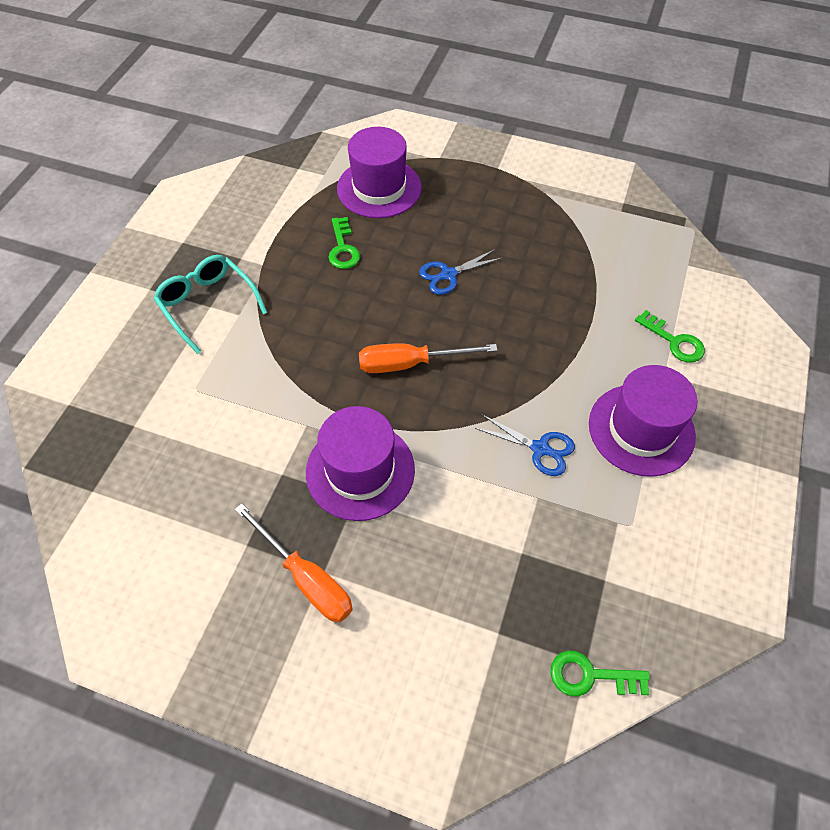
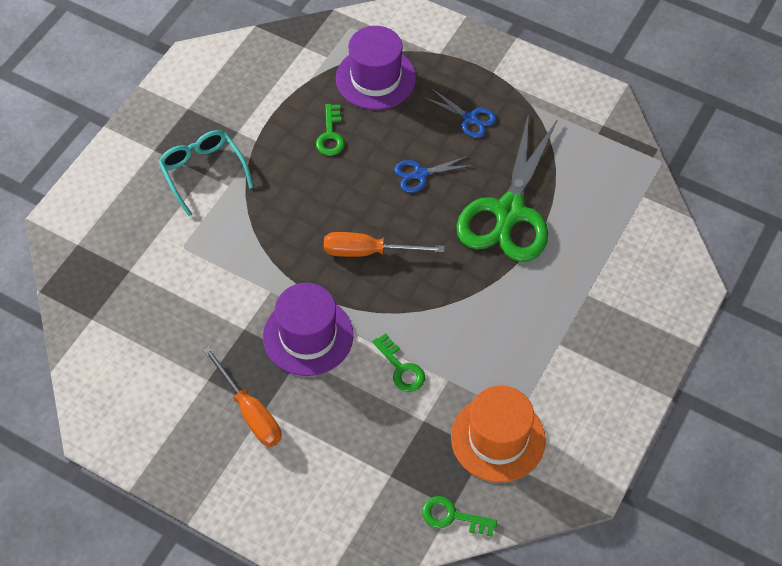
camera: 10 degrees right, 0 degrees up
blue scissors [475,415,575,476] -> blue scissors moved to [424,89,497,138]
purple hat [589,365,697,477] -> none
green key [635,310,705,363] -> green key moved to [372,333,425,392]
none -> orange hat [451,385,546,482]
none -> green scissors [456,113,558,262]

